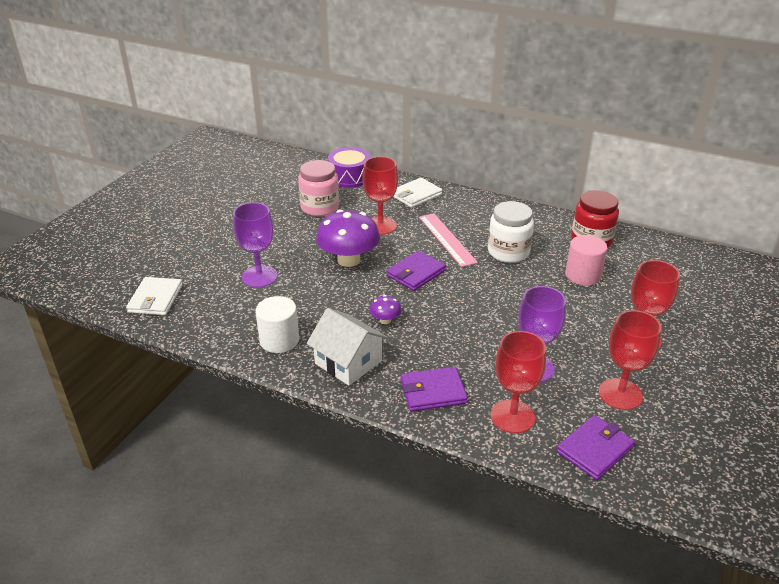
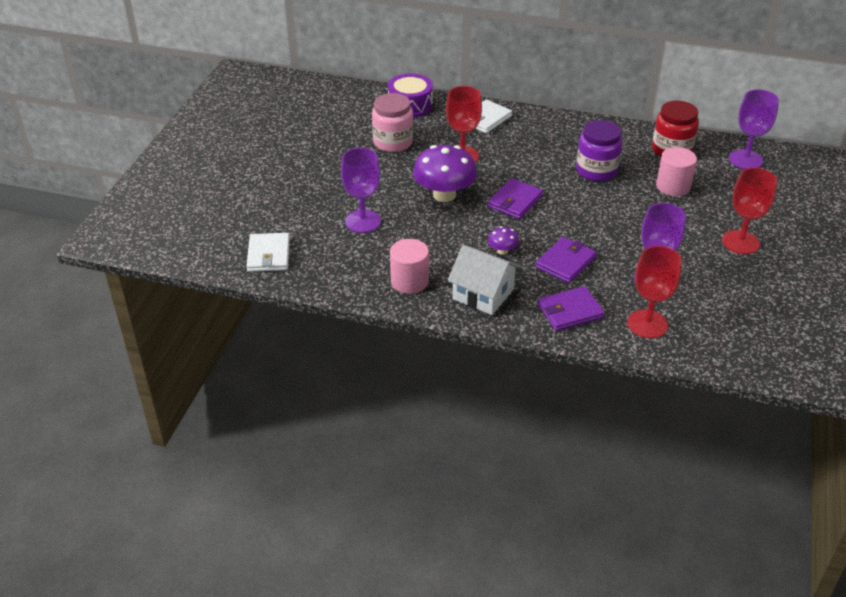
camera: 10 degrees left, 5 degrees up
white cylinder [255,296,299,353] -> pink cylinder [390,239,429,294]
pink ruler [419,213,478,267] -> none
white jar [488,201,534,263] -> purple jar [576,120,622,181]
purple wallet [556,415,635,480] -> purple wallet moved to [536,237,596,283]
red goblet [599,310,662,410] -> none
none -> purple goblet [729,89,779,169]

